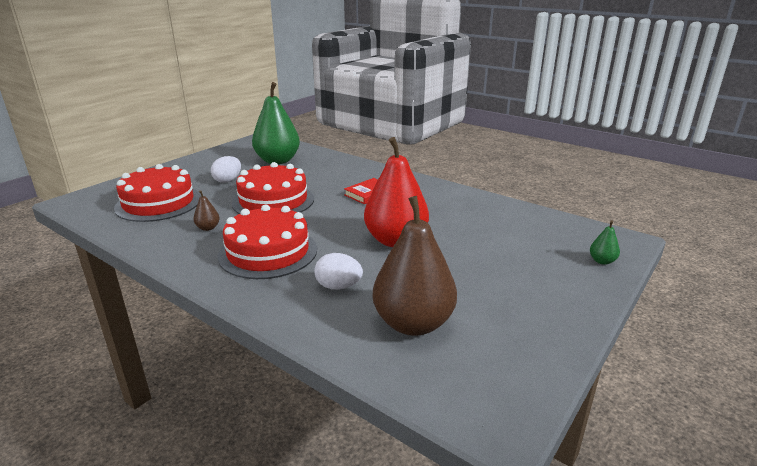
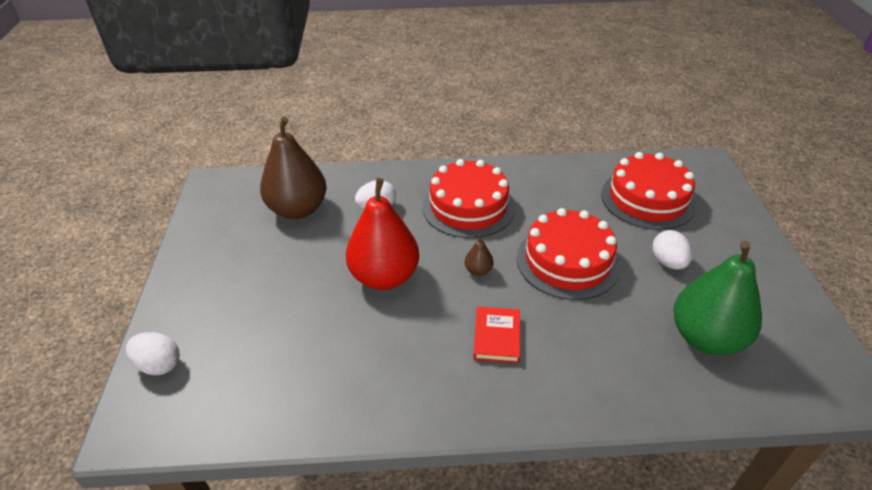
camera: 140 degrees right, 15 degrees up
brown pear [193,190,219,231] -> brown pear moved to [465,234,493,276]
green pear [590,220,620,265] -> white egg [126,332,180,375]

